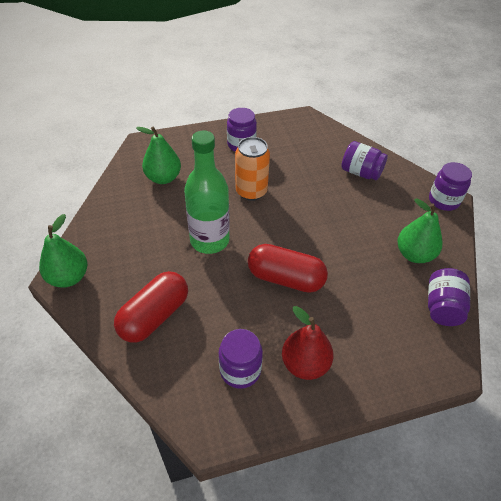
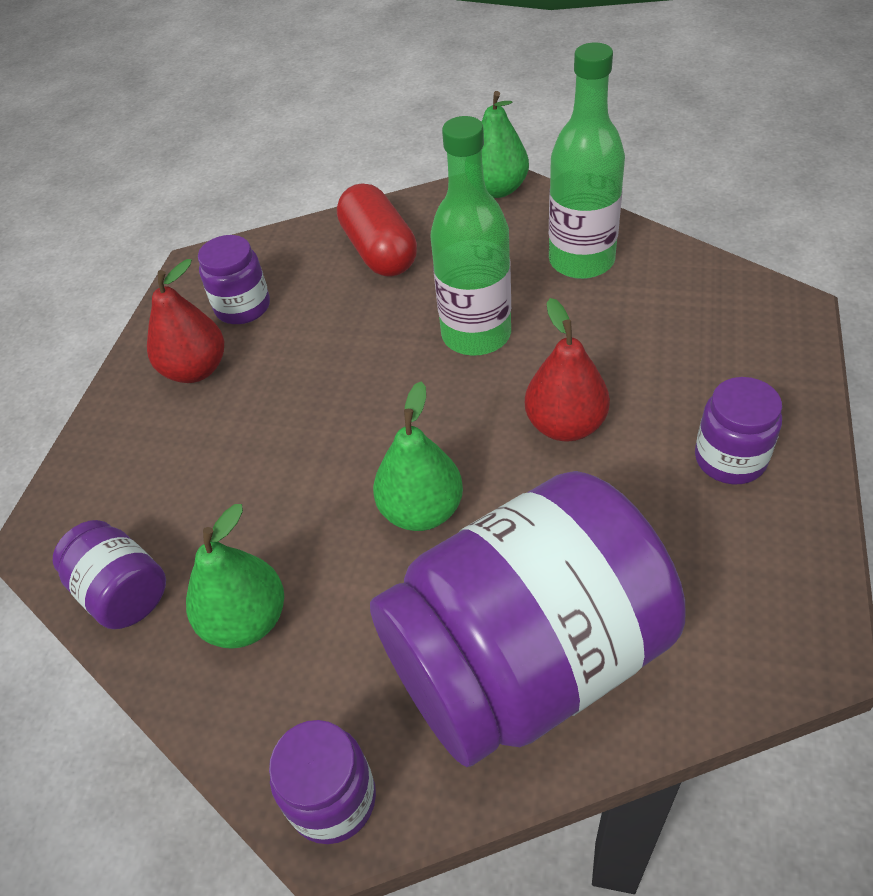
camera: 125 degrees right, 0 degrees up
green pear [136,126,181,184] -> green pear moved to [373,382,463,531]
orange can [235,137,270,201] -> red pear [525,298,610,441]
red capsule [248,244,328,293] -> none
purple jar [341,141,388,180] -> purple jar [370,471,686,767], size x2.32
none -> green bottle [549,43,625,279]

